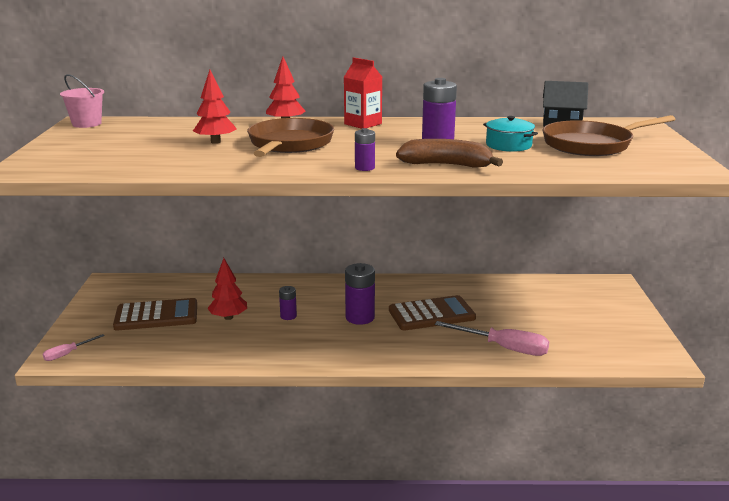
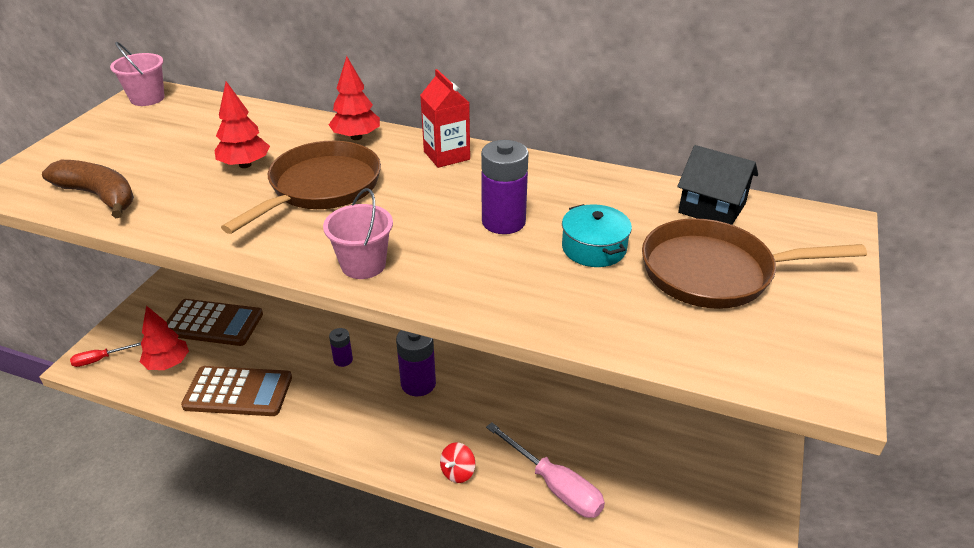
camera: 20 degrees right, 15 degrees up
pink screwdriver [43,334,105,361] -> red screwdriver [70,342,141,367]
red tree [207,258,247,320] -> red tree moved to [140,306,189,370]
purple battery [355,128,375,171] -> pink bucket [323,188,393,279]
brown calculator [389,295,476,330] -> brown calculator moved to [181,366,292,416]
brown banana [396,139,503,167] -> brown banana moved to [42,160,134,218]
none -> red spinning top [440,442,475,483]

